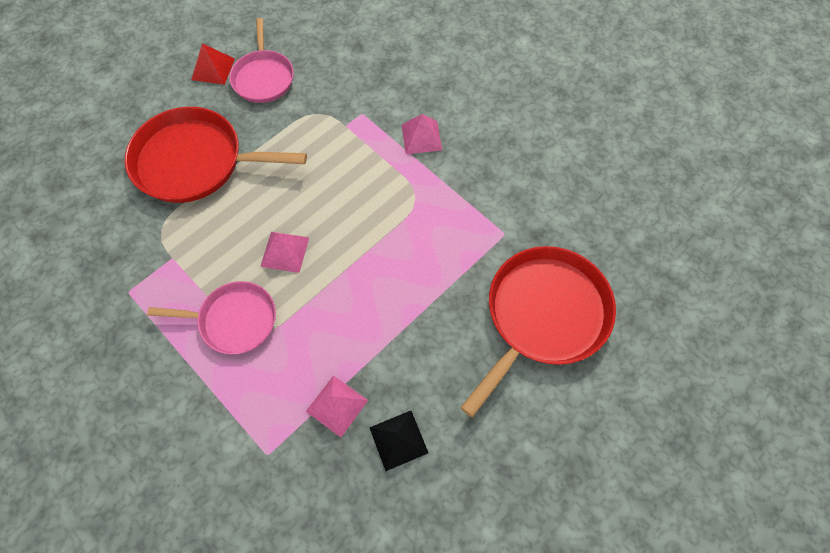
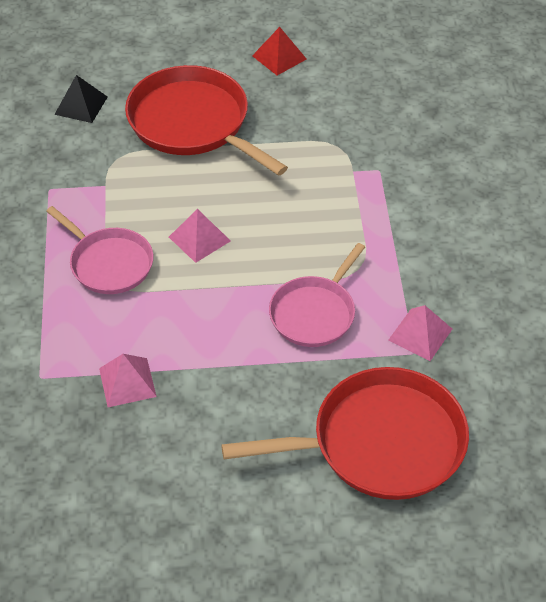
camera: 40 degrees right, 15 degrees down
pink pan [229,18,294,103] -> pink pan moved to [269,243,365,347]
black pyramid [369,411,428,471] -> black pyramid moved to [54,75,108,123]
pink pyramid [402,114,442,154] -> pink pyramid moved to [388,305,452,361]

